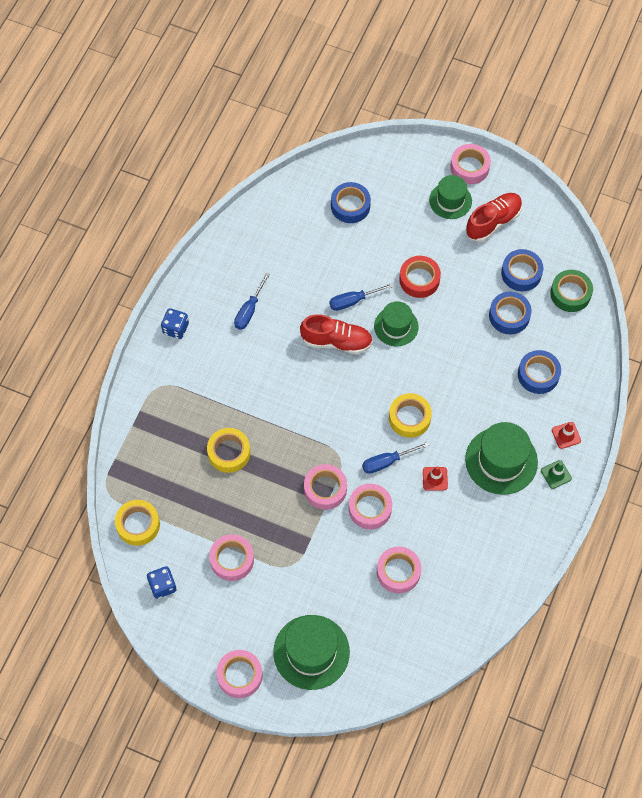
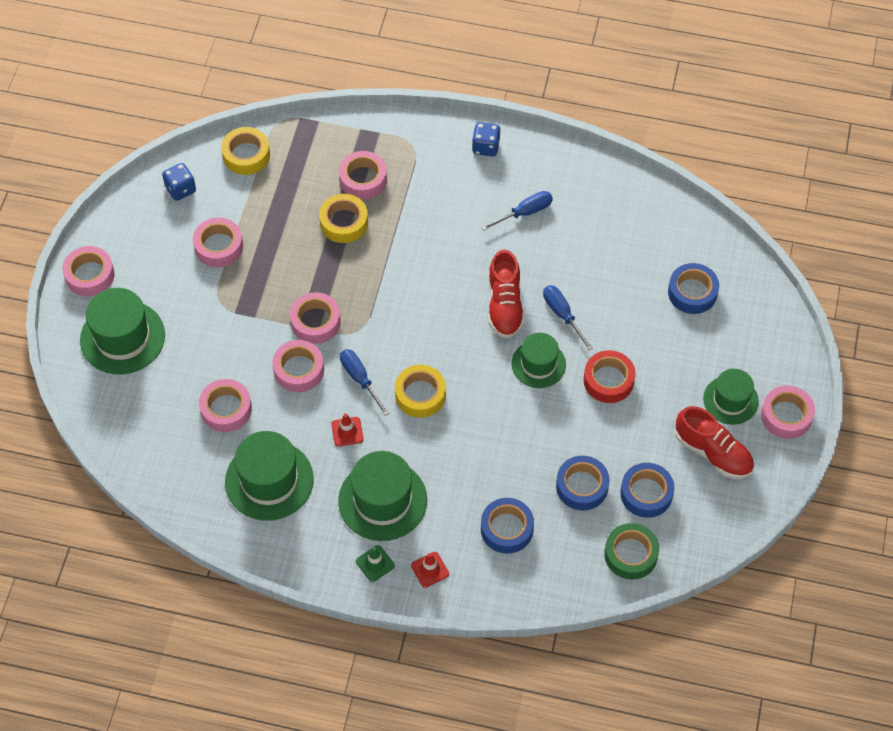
camera: 80 degrees right, 5 degrees down
blue screwdriver [234,273,270,330] -> blue screwdriver turned 135 degrees clockwise [481,191,553,231]
none -> green hat [225,431,314,521]
none -> pink tape [339,151,387,199]

